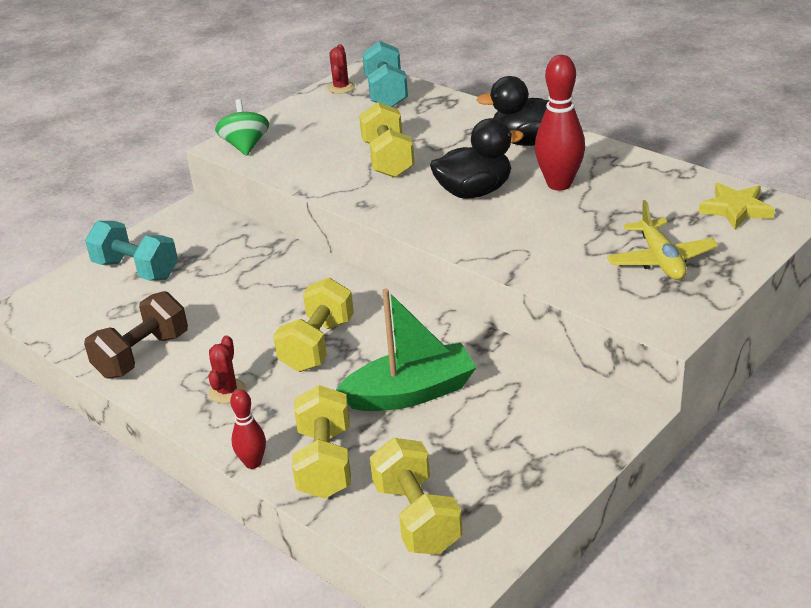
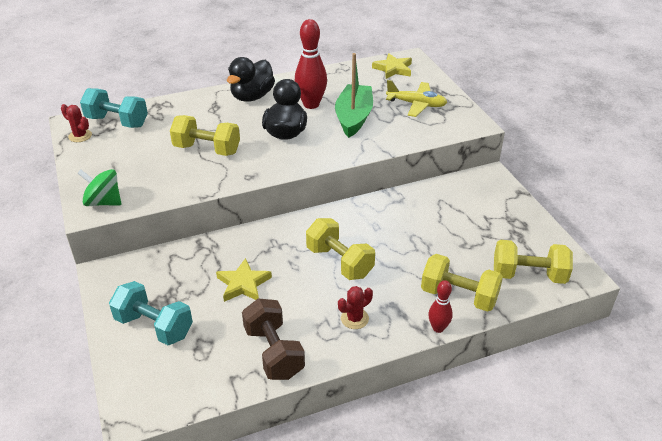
camera: 65 degrees left, 5 degrees up
turquoise dumbbell [85,221,178,281] -> turquoise dumbbell turned 60 degrees clockwise [109,281,193,345]
red cactus [208,335,246,403] -> red cactus turned 75 degrees counterclockwise [338,286,373,329]
green boat [336,288,477,411] -> green boat moved to [335,53,373,138]
none -> yellow star [216,258,272,302]

